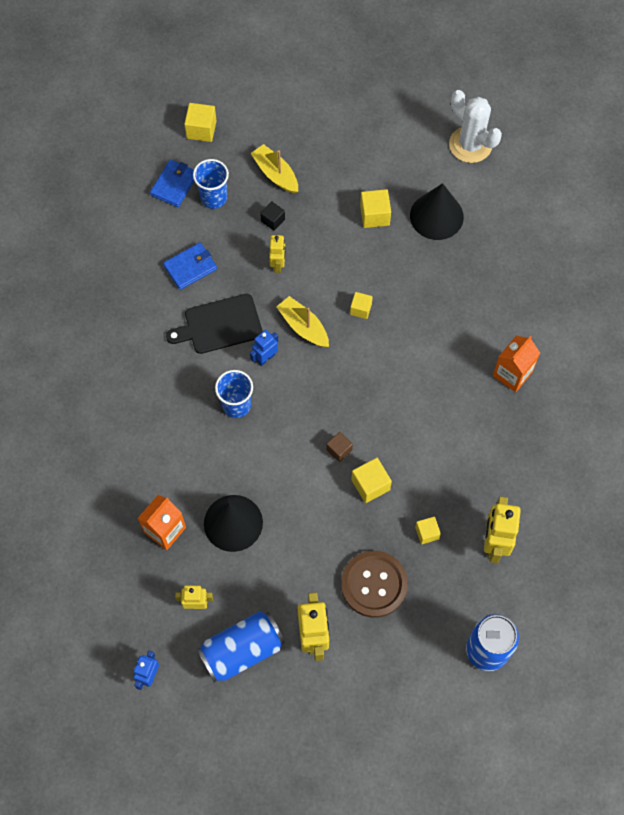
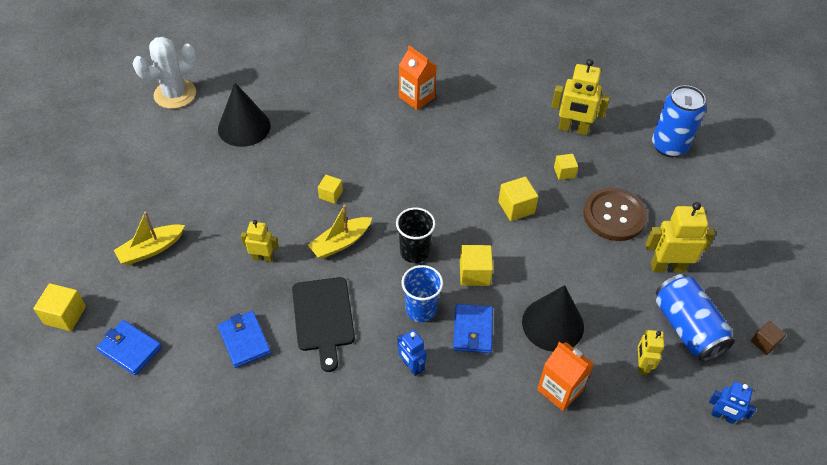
camera: 85 degrees left, 15 degrees down
blue cup [193,159,229,209] -> none
blue robot [250,330,278,366] -> blue robot moved to [398,330,427,376]
black cube [260,201,285,231] -> none
brown cube [326,432,353,462] -> brown cube moved to [751,321,786,355]
yellow cube [360,189,391,228] -> yellow cube moved to [460,245,493,286]
none -> black cup [396,207,436,263]
none -> blue wallet [453,304,493,353]

